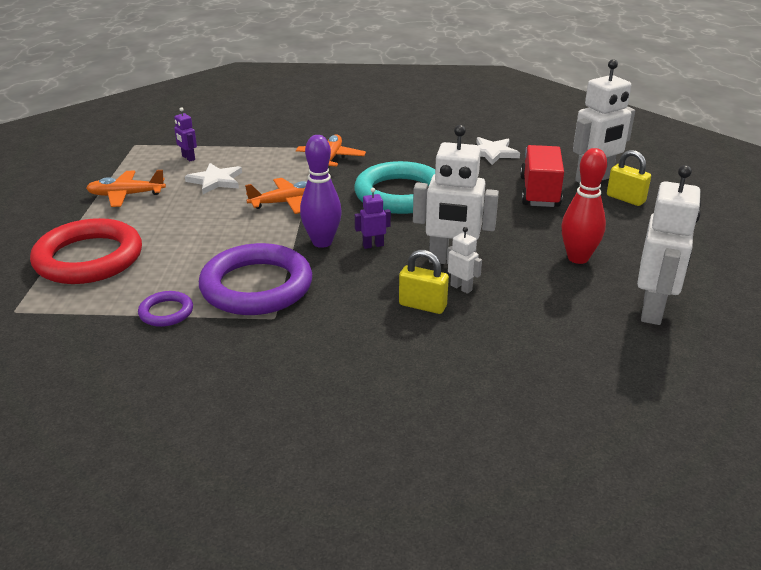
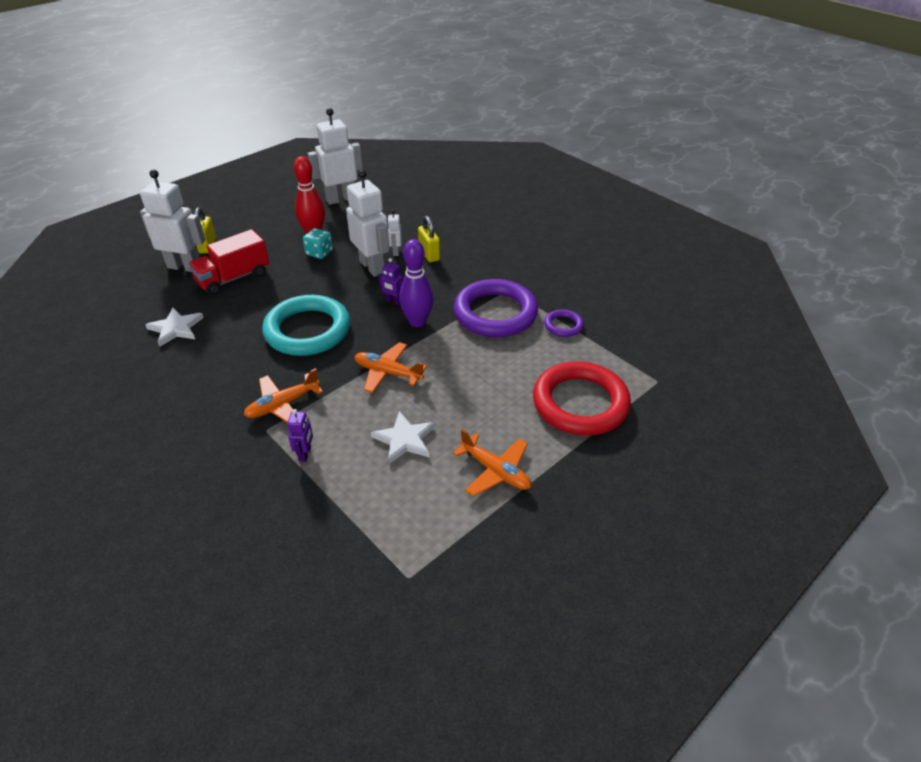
camera: 135 degrees left, 10 degrees up
purple robot [174,107,197,161] -> purple robot moved to [287,409,313,462]
none -> turquoise dice [303,228,333,259]

